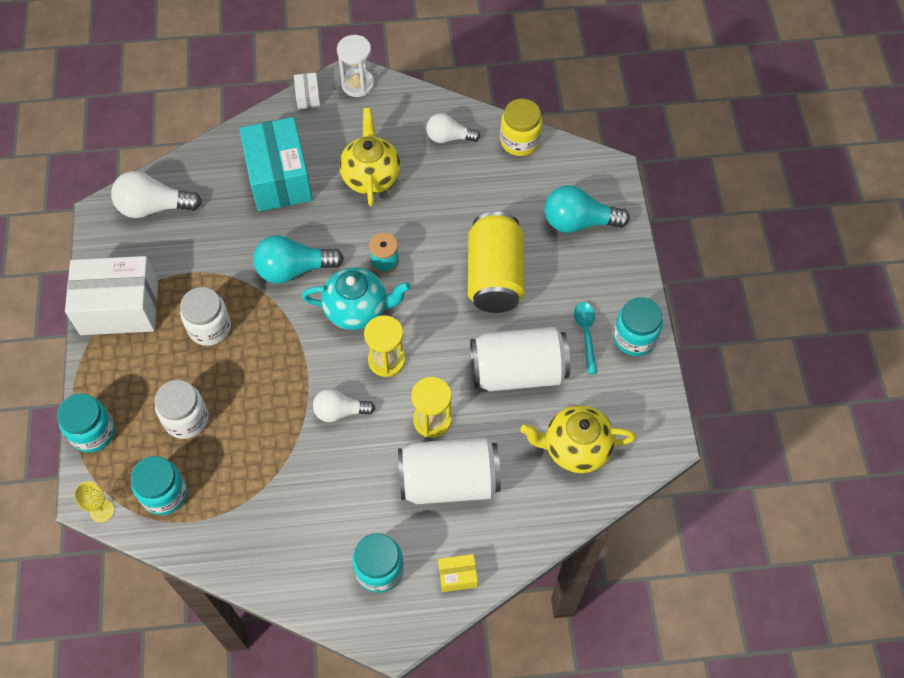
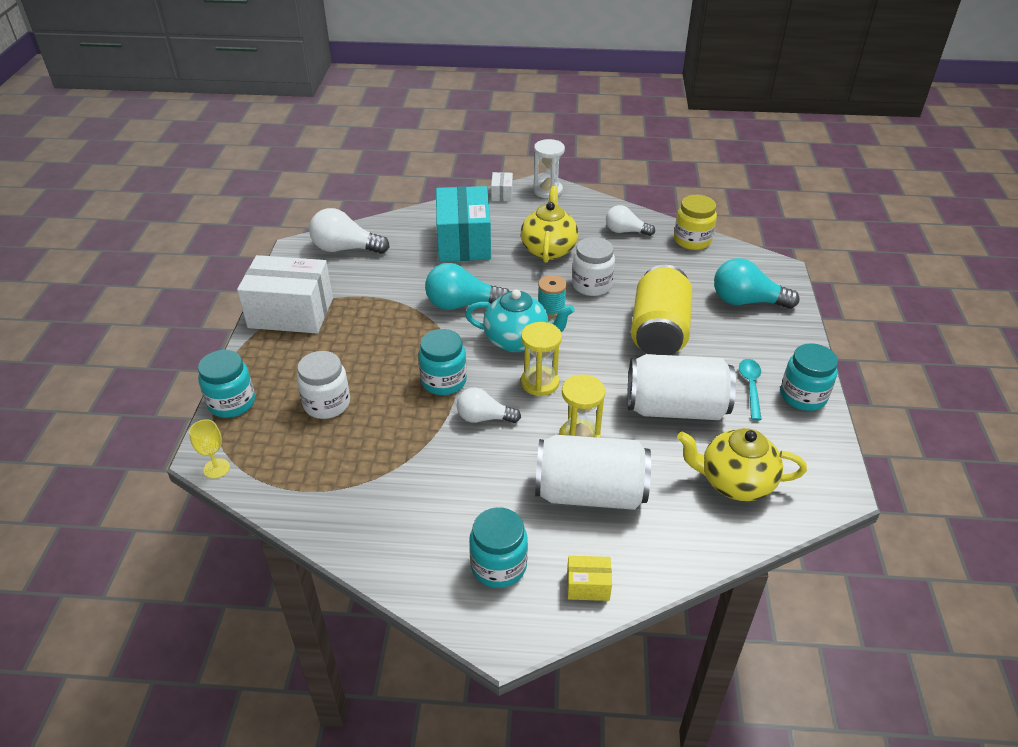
camera: 10 degrees right, 20 degrees down
turquoise jar [131,456,187,515] -> turquoise jar moved to [418,329,467,395]
white jar [180,287,231,346] -> white jar moved to [572,237,615,296]

